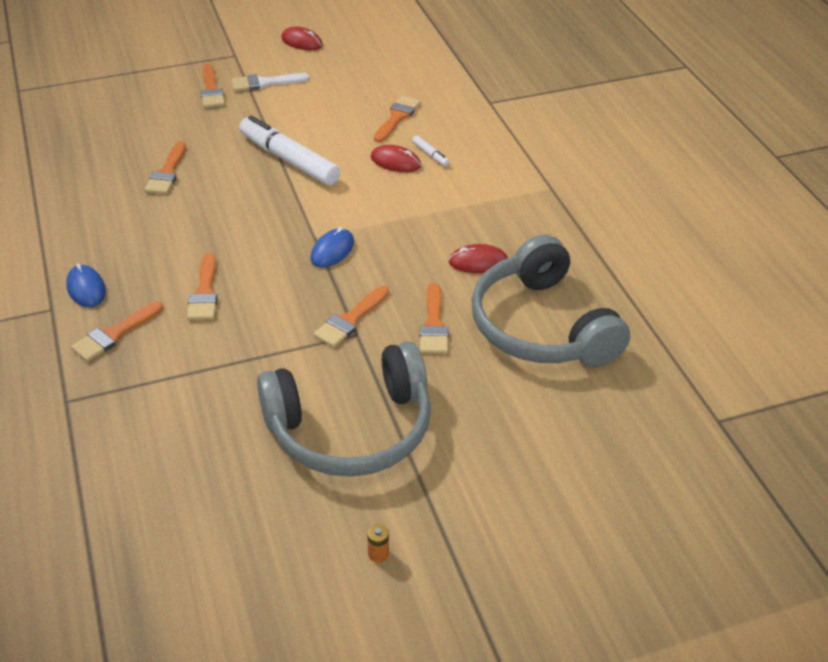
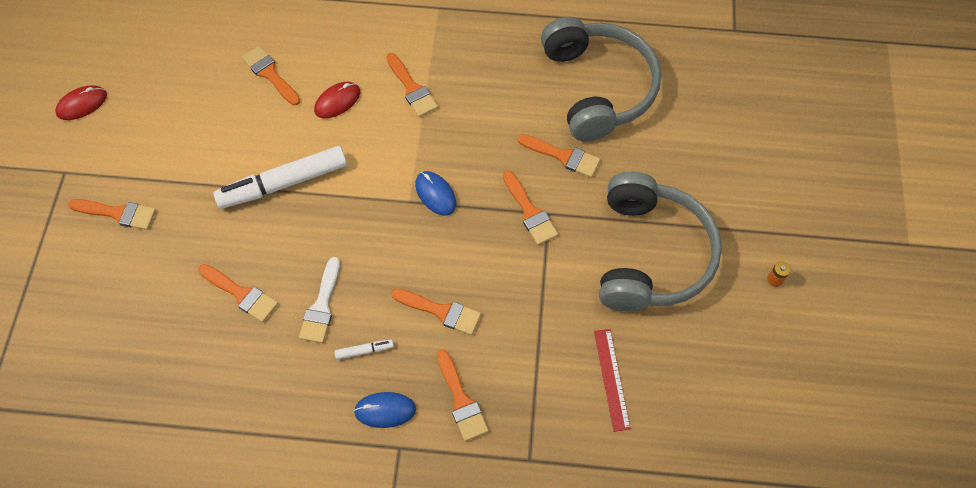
camera: 65 degrees left, 20 degrees up
white brush [231,73,310,92] -> white brush moved to [299,257,340,343]
white marker [412,136,449,166] -> white marker moved to [335,339,394,360]
red mouse [449,244,508,273] -> none
grey headphones [472,235,630,367] -> grey headphones turned 105 degrees counterclockwise [541,17,661,141]
none -> orange brush [386,53,438,117]
none -> red ruler [594,329,631,432]

